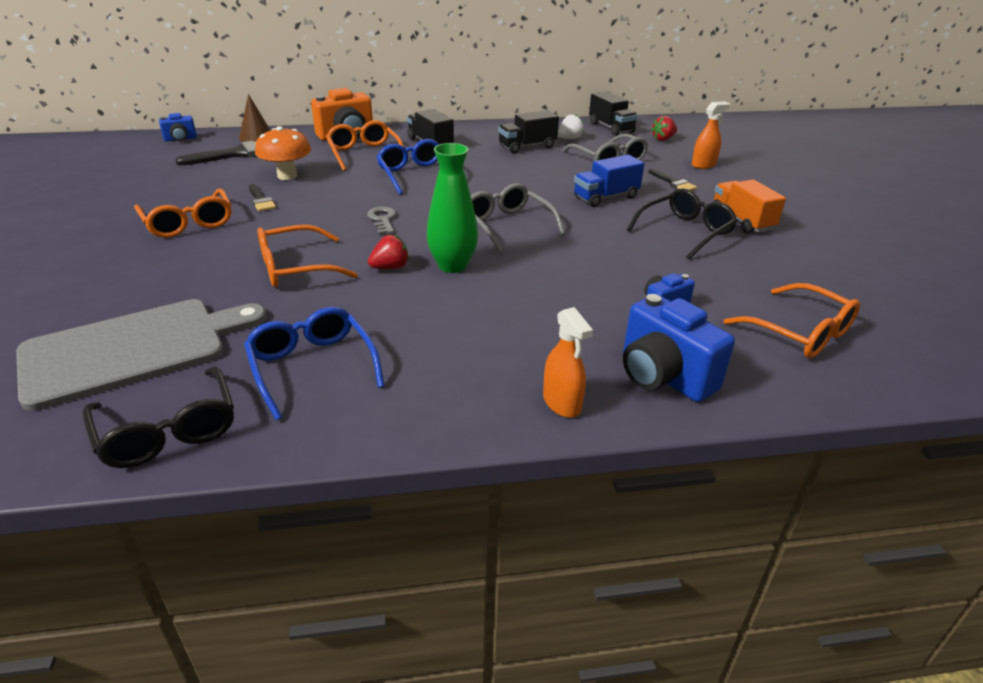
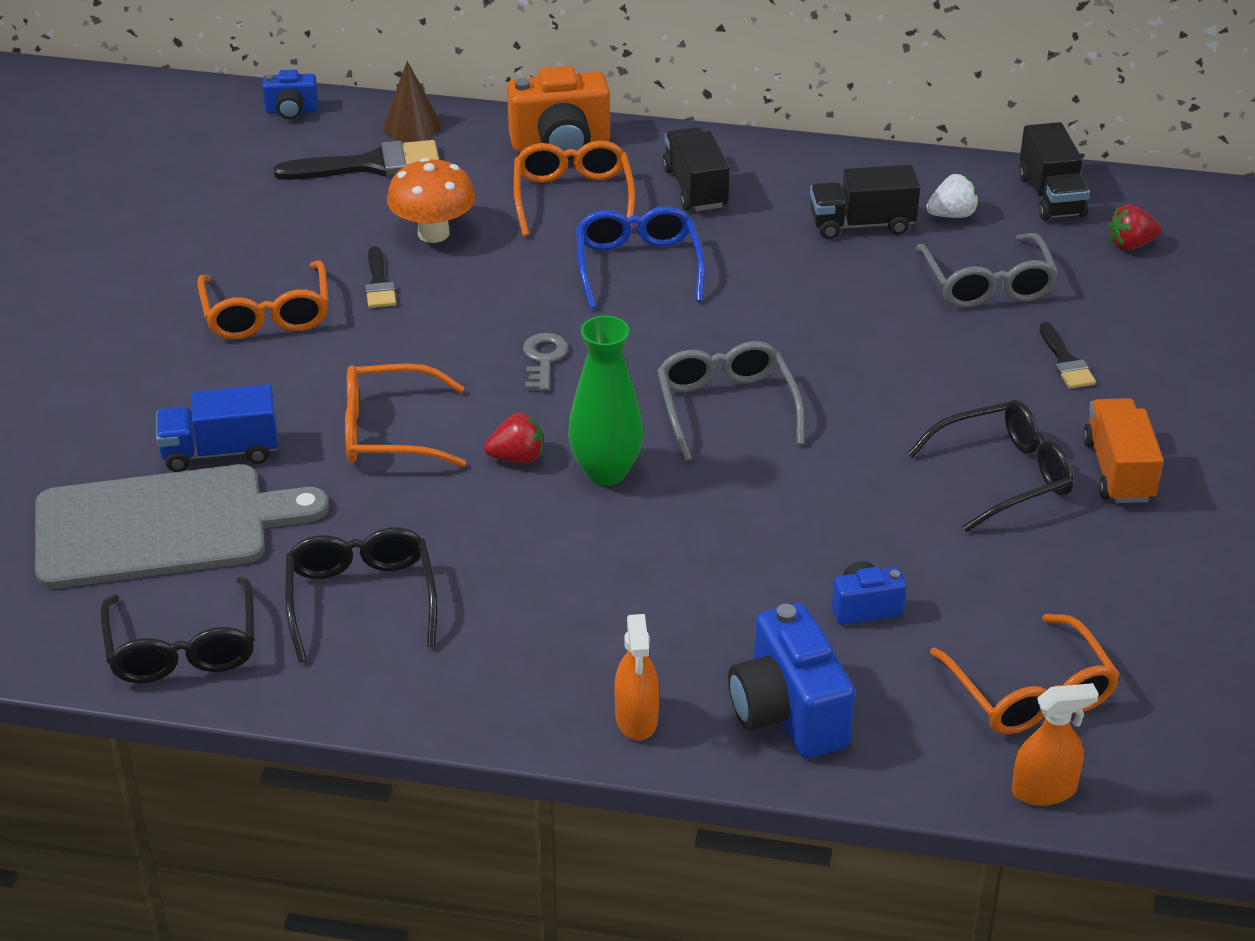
camera: 20 degrees right, 5 degrees up
blue glasses [244,307,385,420] -> black glasses [285,527,438,663]
blue truck [574,155,644,207] -> blue truck moved to [156,384,278,472]
orange spray bottle [692,102,730,169] -> orange spray bottle moved to [1012,683,1099,806]

